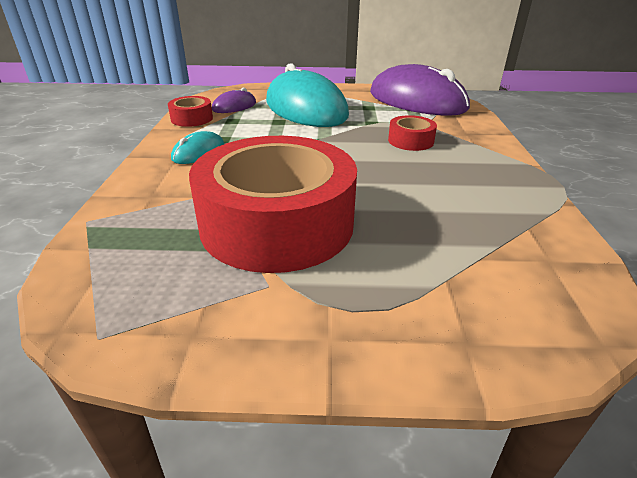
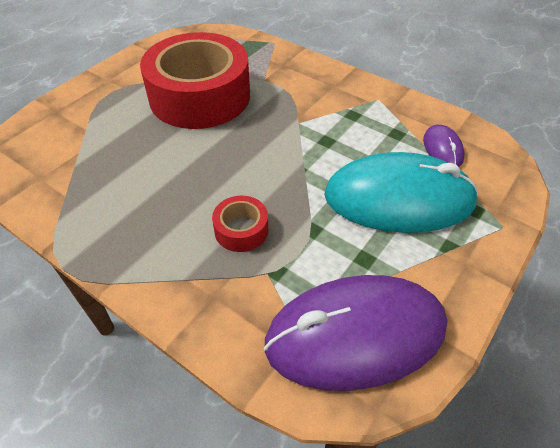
camera: 125 degrees right, 15 degrees up
red tape [168,96,213,127] -> none
turquoise mouse [171,131,224,164] -> none

